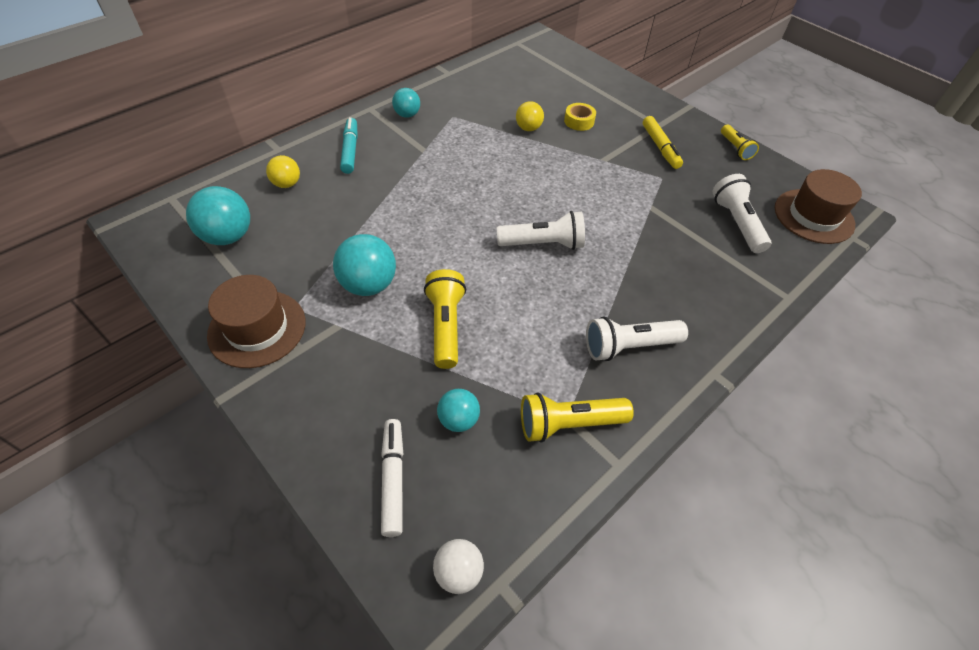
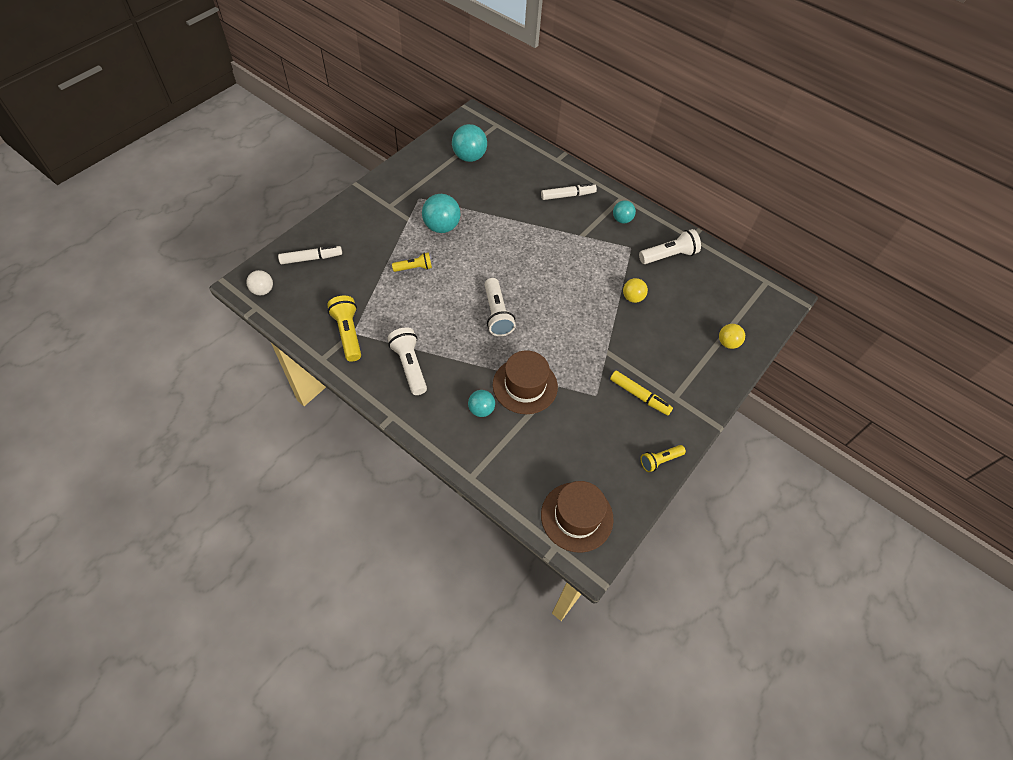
camera: 80 degrees right, 5 degrees up
brown hat [207,275,306,368] -> brown hat moved to [493,350,558,414]
yellow ball [266,155,300,188] -> yellow ball moved to [719,324,745,349]
turquoise marker [340,117,358,174] -> white marker [541,183,597,200]
yellow flashlight [424,269,466,369] -> yellow flashlight [392,252,432,272], size x0.63
turquoise ball [437,389,480,432] -> turquoise ball moved to [468,390,495,417]
yellow tape [564,103,596,131] -> none
yellow marker [643,116,683,169] -> yellow marker turned 120 degrees counterclockwise [610,371,673,415]
white flashlight [713,174,771,253] -> white flashlight moved to [639,229,701,264]

